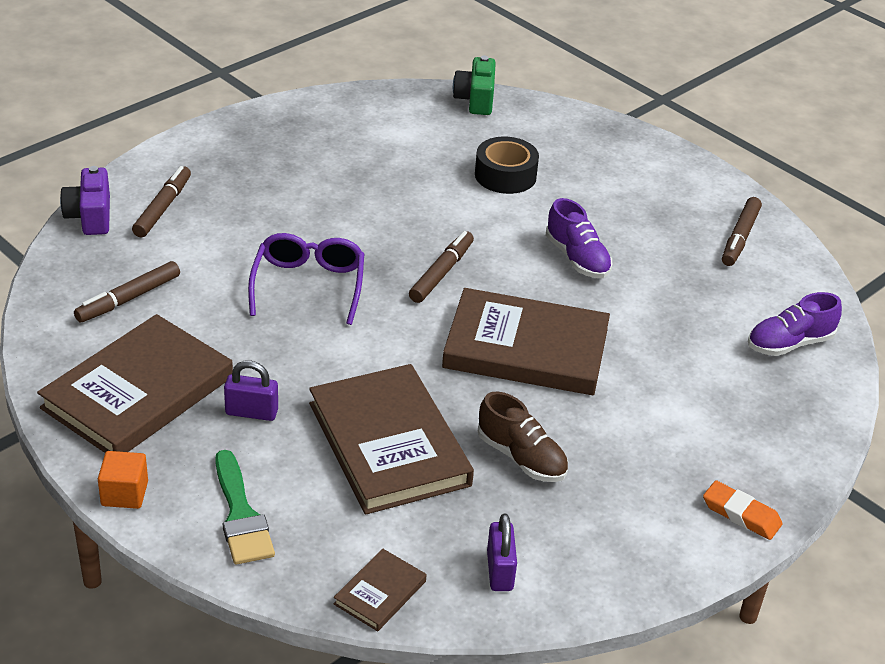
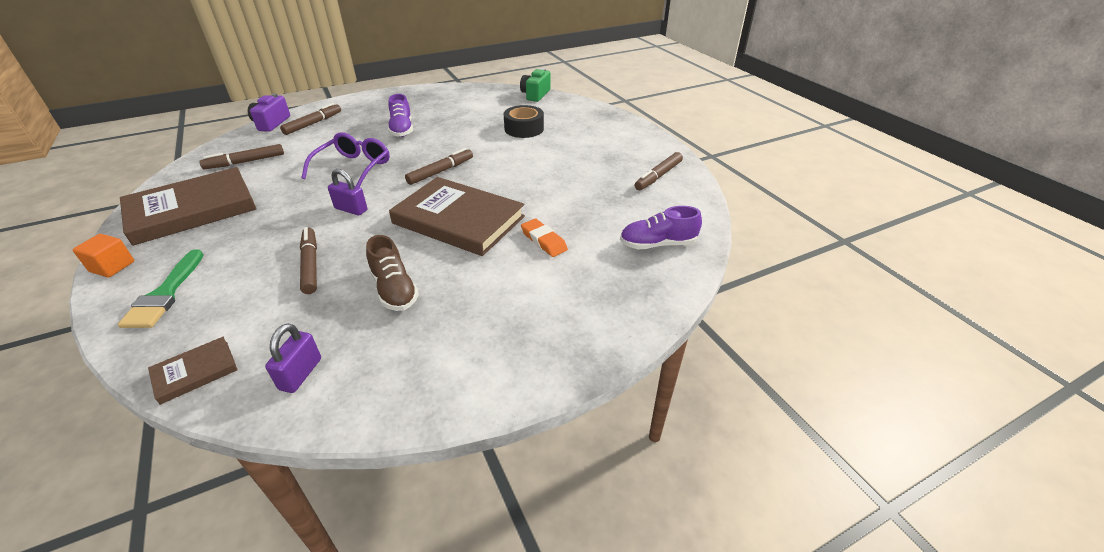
camera: 20 degrees right, 0 degrees up
purple padlock [224,361,278,421] -> purple padlock moved to [328,169,367,215]
brown book [309,364,474,515] -> brown marker [300,227,317,294]
purple shoe [546,198,612,278] -> purple shoe moved to [388,94,413,137]
orange eraser [703,480,782,540] -> orange eraser moved to [521,219,568,257]

